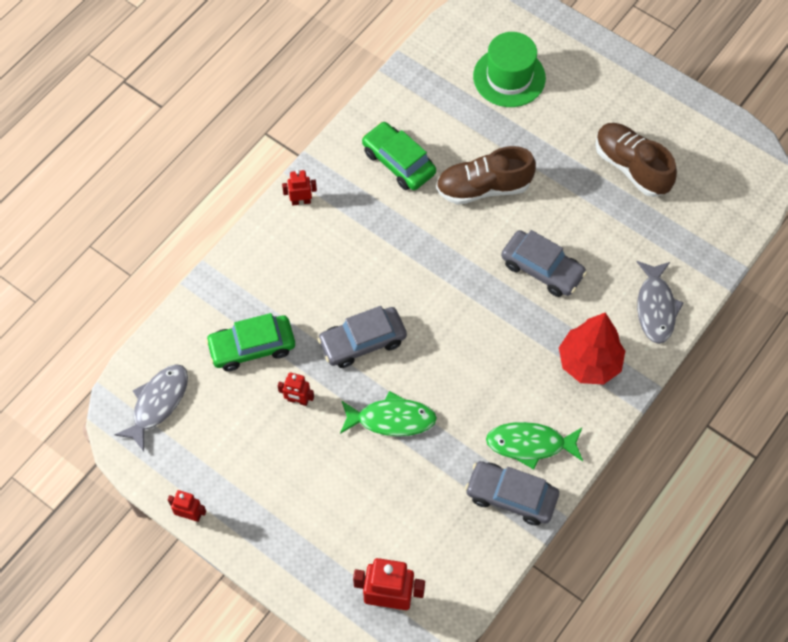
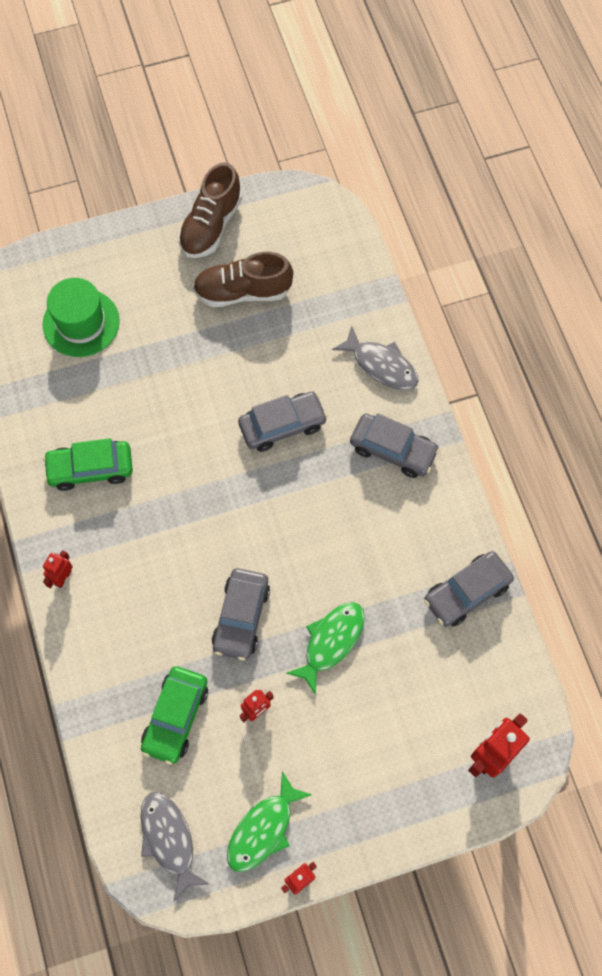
camera: 55 degrees left, 5 degrees up
brown shoe [436,146,536,205] -> brown shoe moved to [178,162,242,258]
green fish [486,422,583,469] -> green fish moved to [227,771,312,872]
red tree [559,312,625,384] -> grey car [350,413,440,478]

